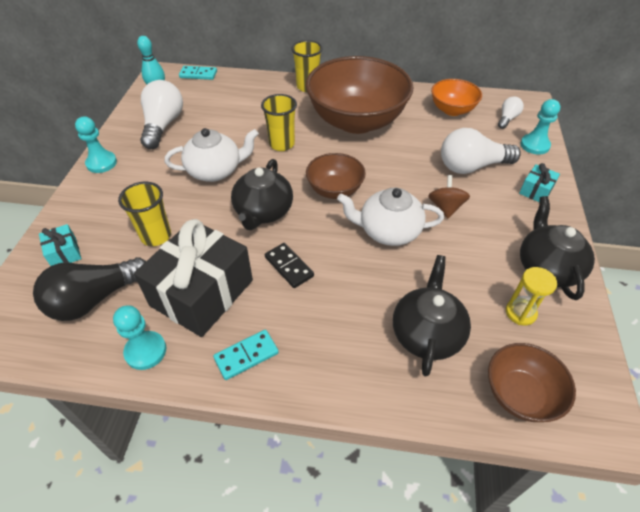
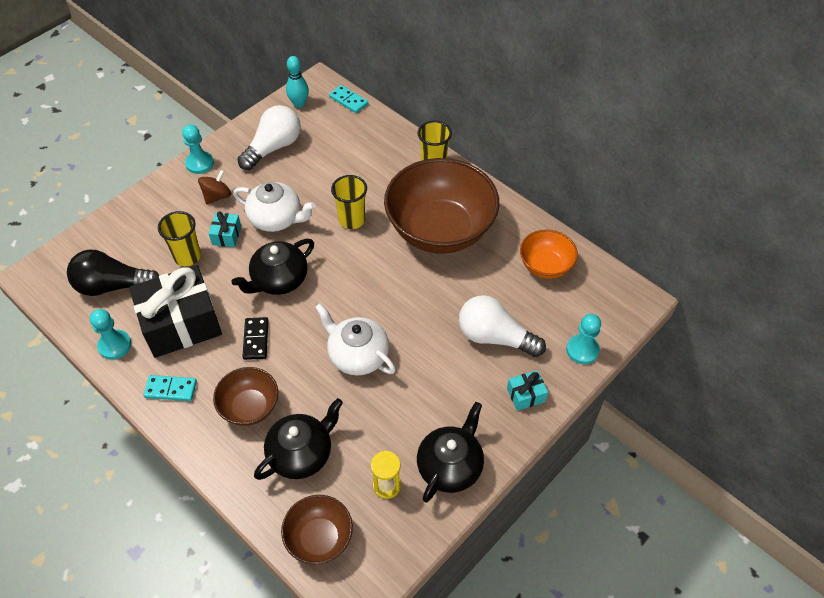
camera: 35 degrees right, 5 degrees up
turquoise gift [39,224,82,266] -> turquoise gift moved to [208,211,241,247]
brown bowl [306,153,366,199] -> brown bowl moved to [213,367,278,426]
brown spinning top [428,175,470,218] -> brown spinning top moved to [198,170,232,205]
white light bulb [498,96,524,129] -> none

